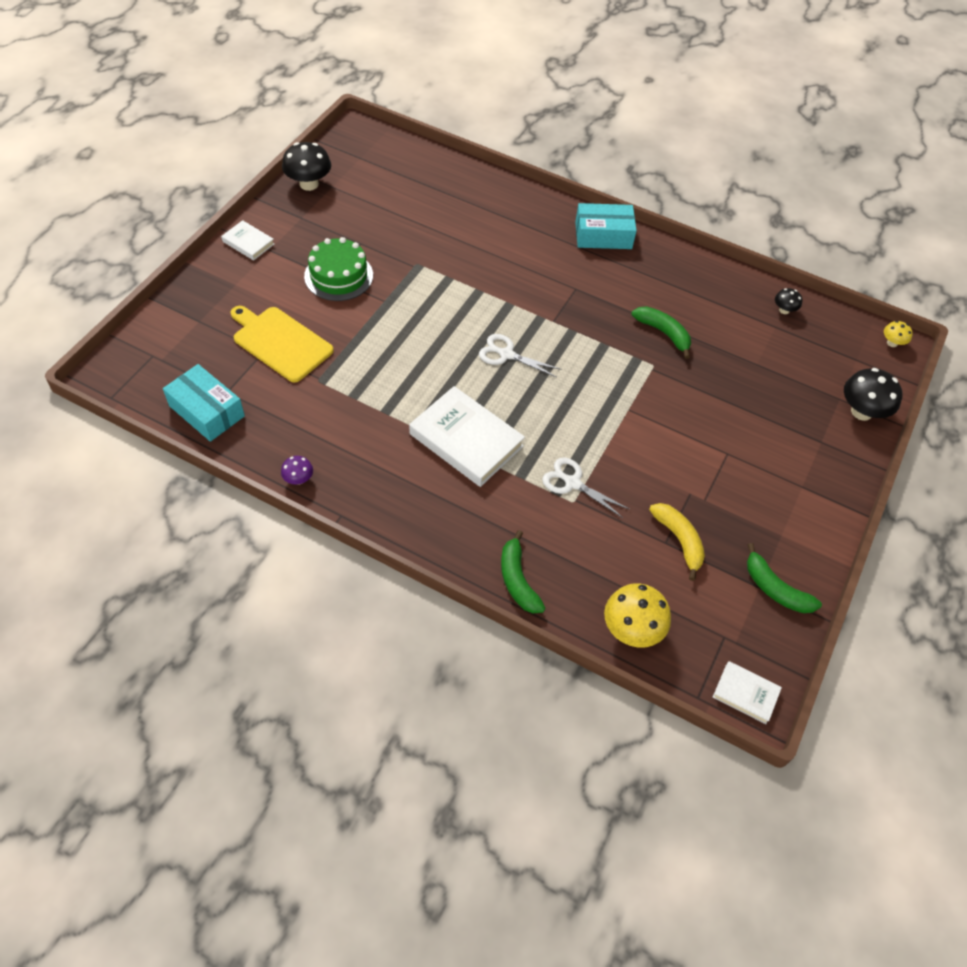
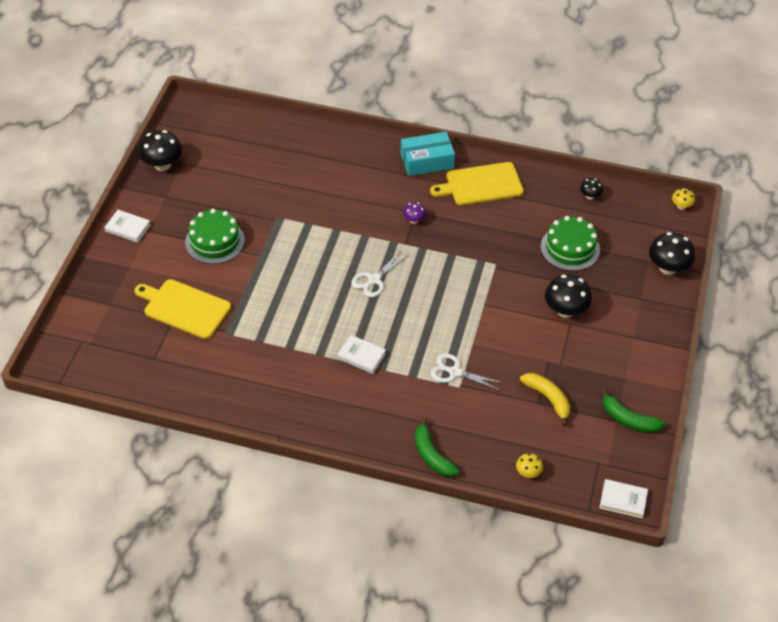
camera: 10 degrees left, 5 degrees down
turquoise box [163,364,245,442] -> none
purple mushroom [281,456,313,485] -> purple mushroom moved to [403,202,426,224]
white book [409,386,525,487] -> white book [337,335,386,374], size x0.52
white scissors [479,334,561,378] -> white scissors turned 60 degrees counterclockwise [352,250,410,297]
yellow mushroom [604,583,671,647] -> yellow mushroom [516,453,543,478], size x0.53
green banana [632,306,691,359] -> none
none -> yellow cutting board [430,162,524,205]
none -> green cake [541,216,600,271]
none -> black mushroom [545,274,592,318]

